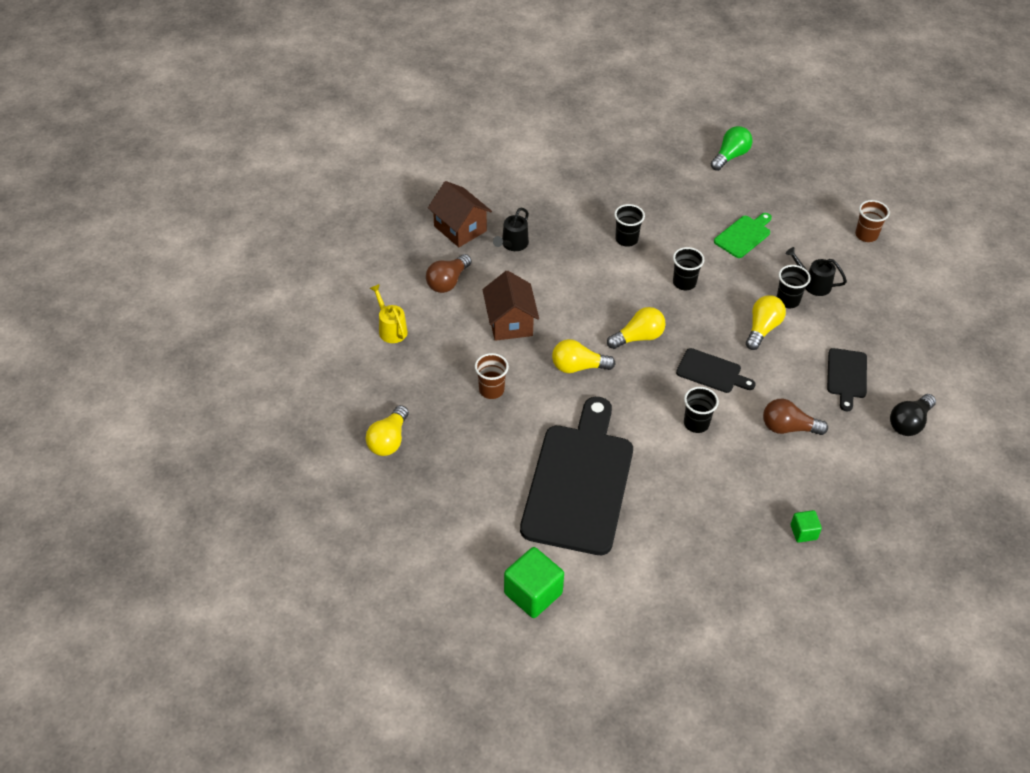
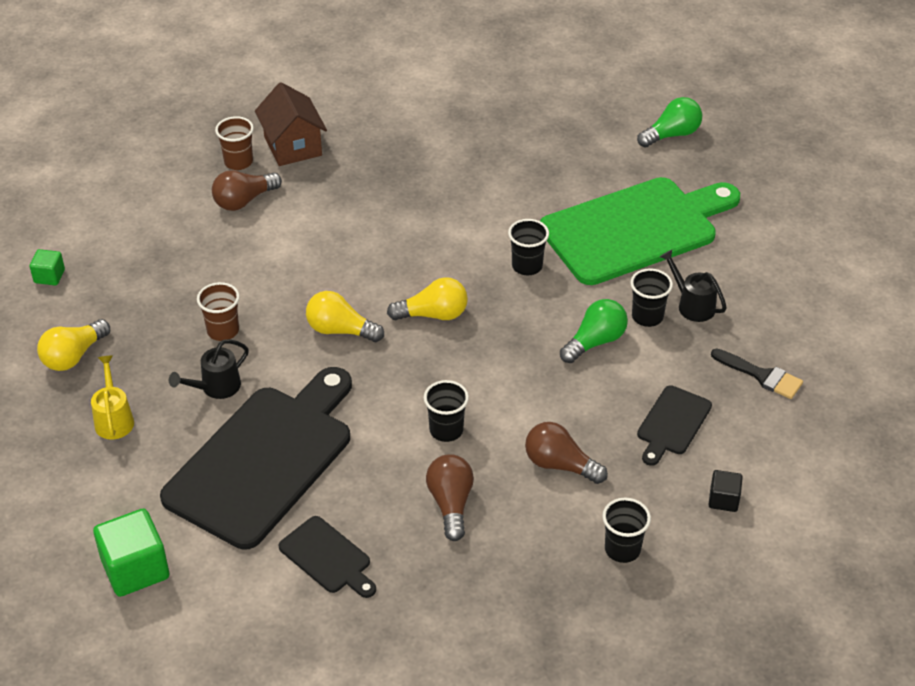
camera: 20 degrees right, 5 degrees down
yellow watering can [370,284,408,343] -> yellow watering can moved to [91,355,134,440]
brown house [483,270,539,341] -> none
black watering can [493,207,529,251] -> black watering can moved to [169,339,249,399]
black cup [614,204,645,247] -> black cup moved to [602,498,651,563]
black cutting board [676,348,756,393] -> black cutting board moved to [278,516,376,598]
green cutting board [714,213,772,258] -> green cutting board [540,177,740,285], size x2.23
yellow light bulb [746,295,786,350] -> green light bulb [560,299,628,363]
green cube [791,510,822,543] -> green cube moved to [30,249,65,286]
brown cup [855,200,890,242] -> brown cup moved to [215,116,254,170]
black light bulb [890,394,936,436] -> black cube [708,470,743,512]
none -> brown light bulb [426,454,474,541]
none -> black brush [711,348,803,399]

